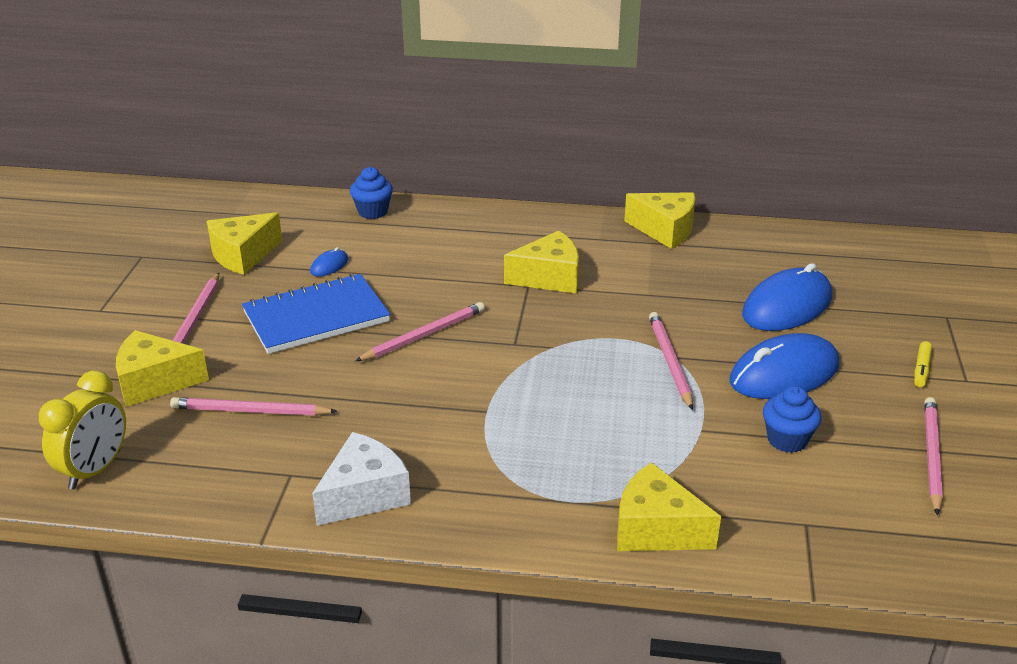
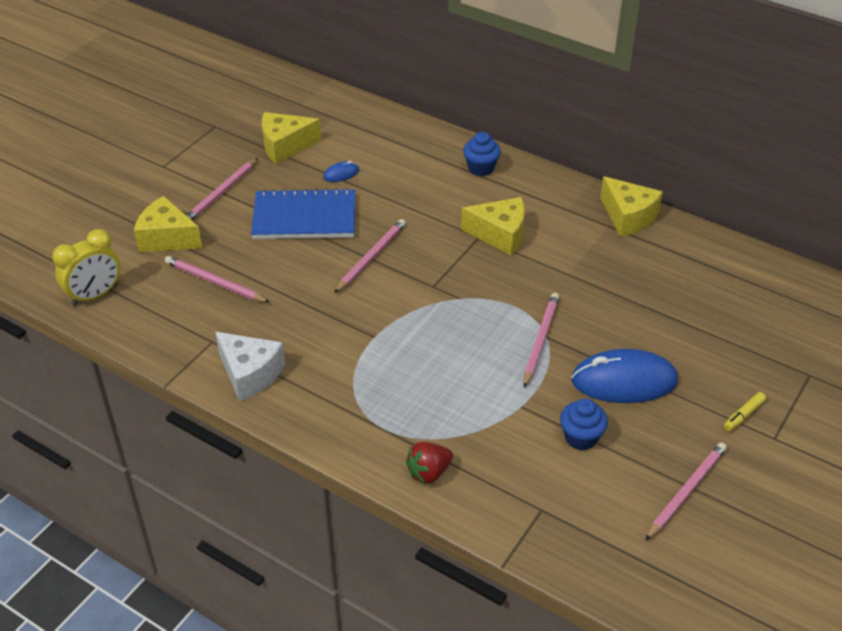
camera: 25 degrees right, 10 degrees up
white cheese [312,432,411,526] -> white cheese turned 60 degrees clockwise [215,332,285,402]
blue cupcake [350,167,393,219] -> blue cupcake moved to [463,132,501,176]
pink pencil [355,302,485,361] -> pink pencil turned 45 degrees counterclockwise [334,219,406,293]
yellow cheese [617,462,721,551] -> red strawberry [406,442,453,484]
blue mouse [742,263,832,331] -> none

